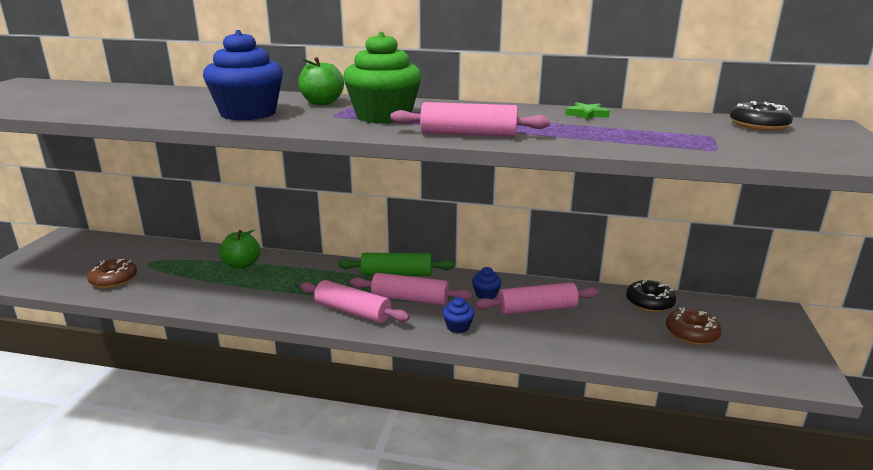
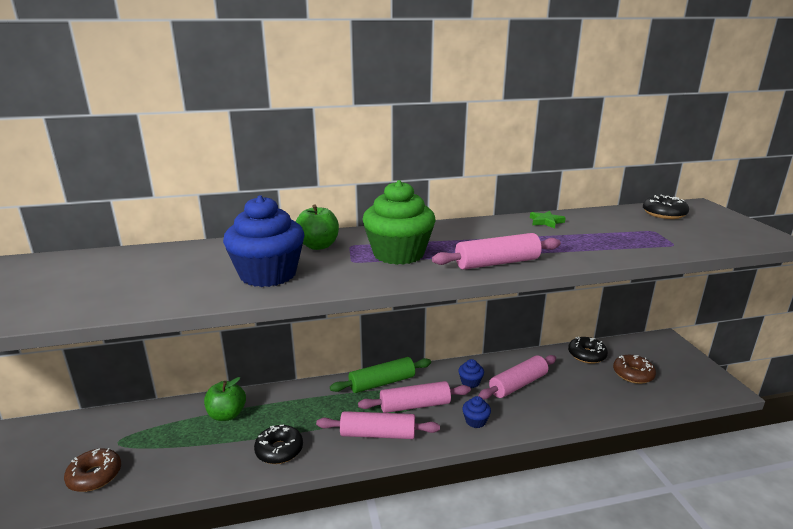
camera: 25 degrees left, 0 degrees up
none -> black donut [254,425,303,464]

